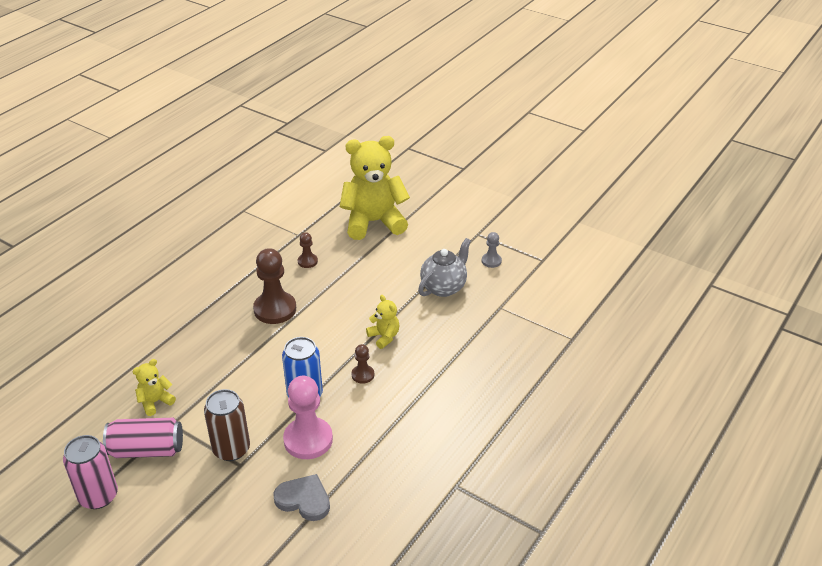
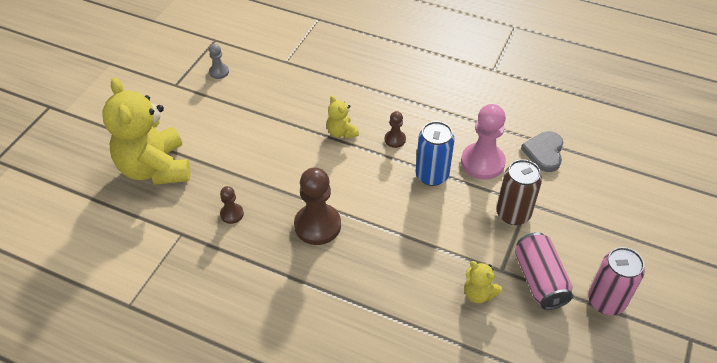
camera: 100 degrees left, 10 degrees up
yellow teddy bear [366,295,400,349] -> yellow teddy bear turned 75 degrees counterclockwise [327,96,359,139]
grey teapot [418,238,471,297] -> none

